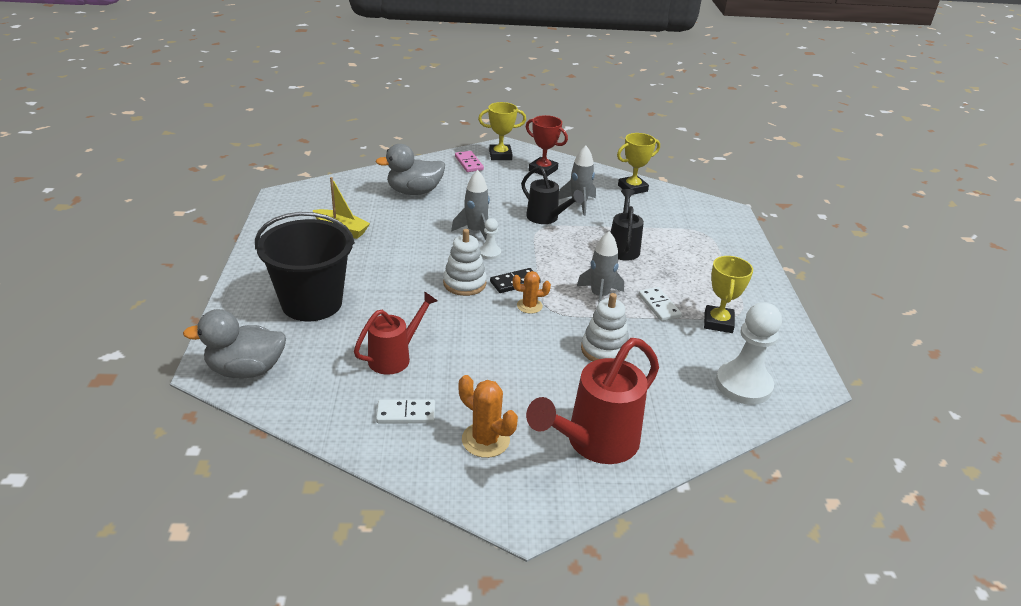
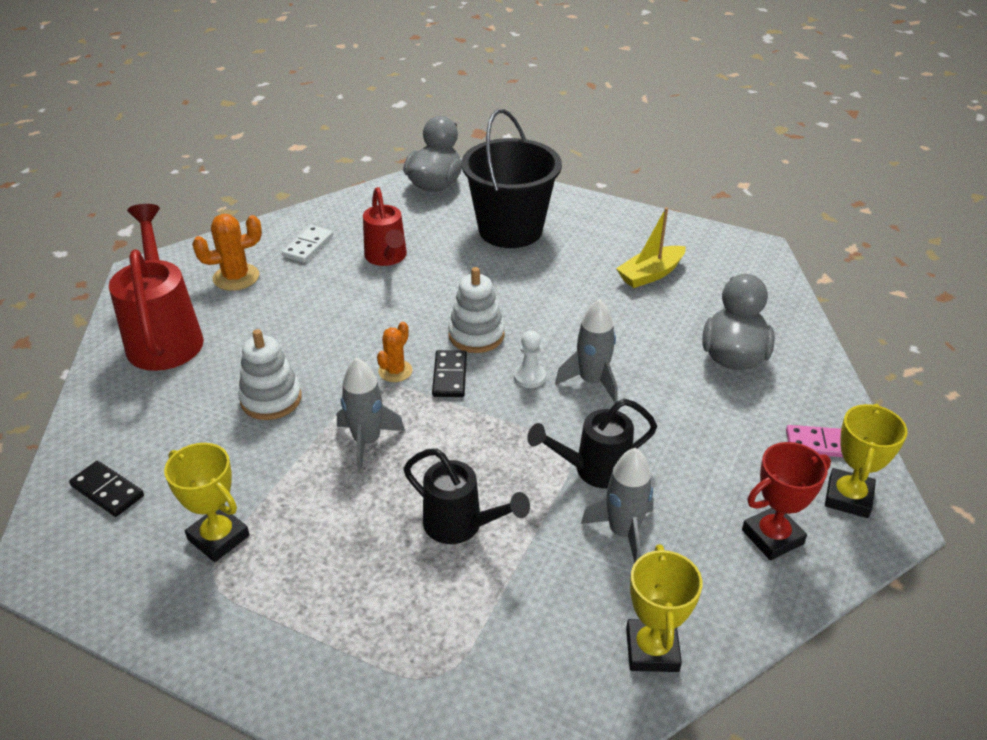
camera: 120 degrees right, 5 degrees up
white domino [639,287,682,321] -> none
white pawn [716,302,782,405] -> black domino [69,461,144,517]

